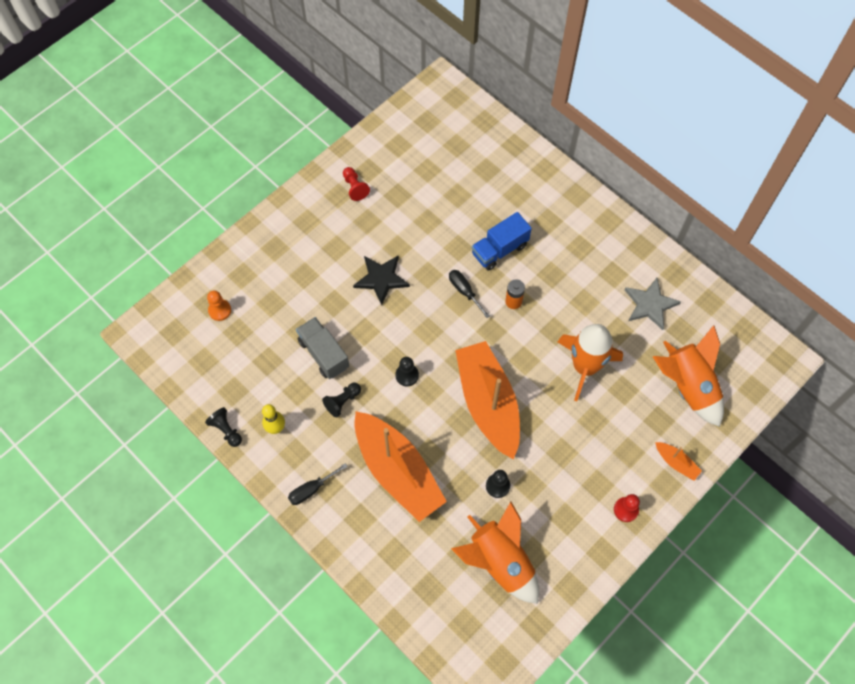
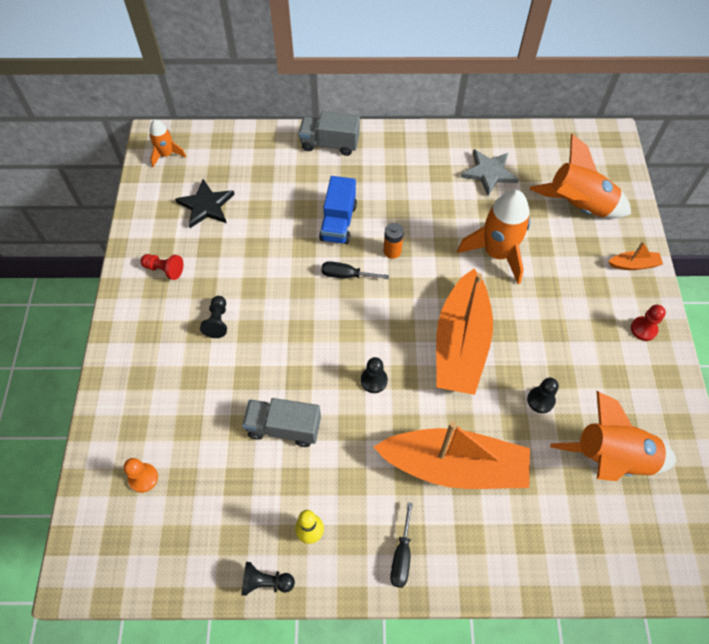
camera: 45 degrees left, 5 degrees down
black pawn [322,383,361,417] -> black pawn moved to [200,296,227,338]
black star [353,255,410,305] -> black star moved to [175,179,235,228]
orange boat [455,341,520,460] -> orange boat turned 105 degrees counterclockwise [436,269,493,395]
none -> orange rocket [149,119,186,167]
none -> grey truck [299,111,360,156]

